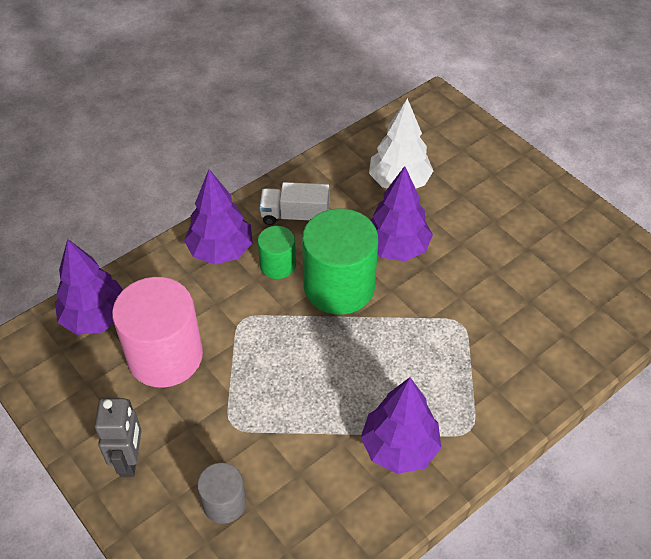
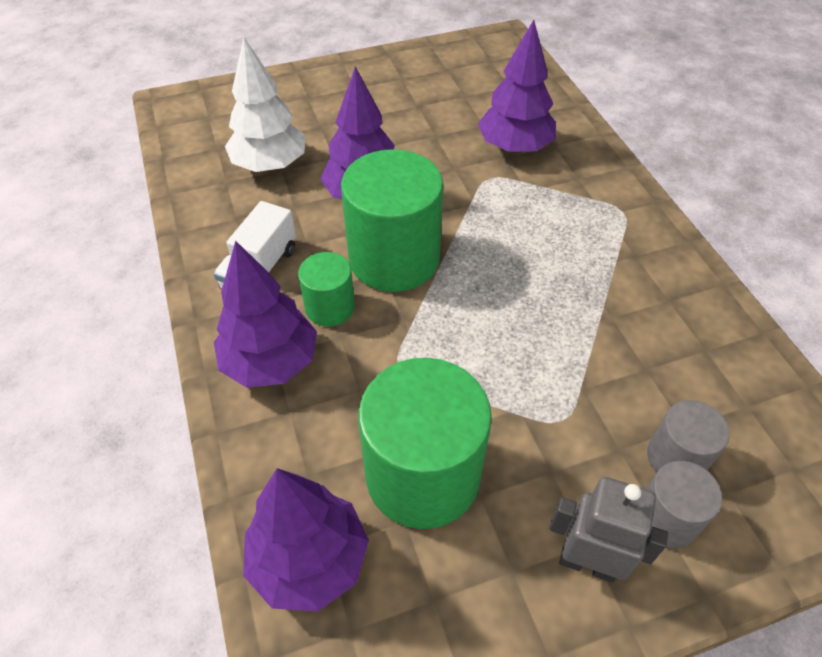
camera: 70 degrees left, 0 degrees up
pink cylinder [112,277,203,388] -> green cylinder [358,358,492,529]
purple tree [361,377,441,474] -> purple tree moved to [478,20,556,154]
none -> grey cylinder [646,461,722,548]

